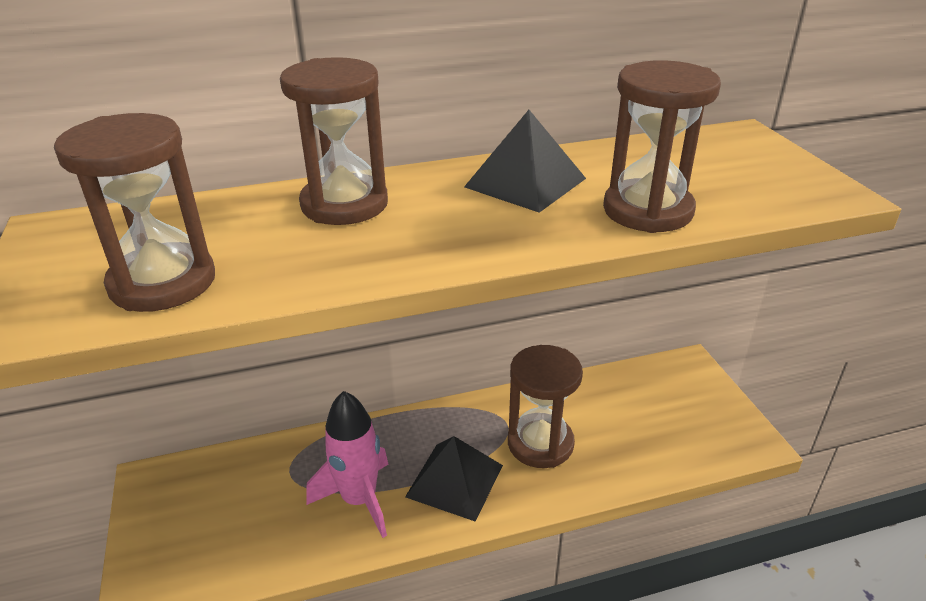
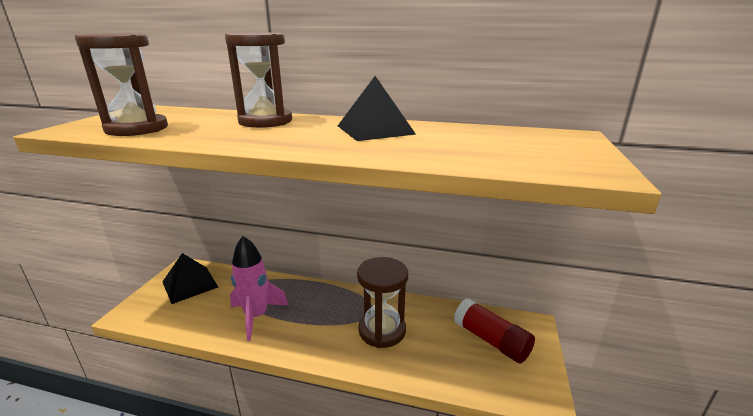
camera: 30 degrees right, 10 degrees down
black pyramid [405,436,503,522] -> black pyramid moved to [163,253,218,304]
brown hourglass [603,60,721,233] -> none
none -> red glue stick [454,298,535,363]

